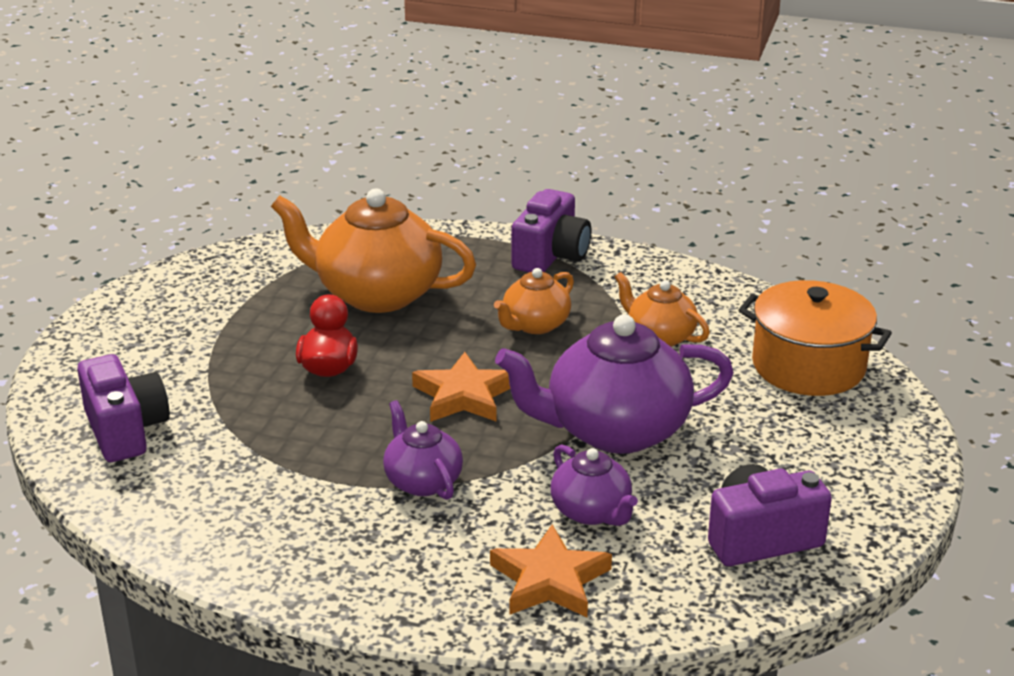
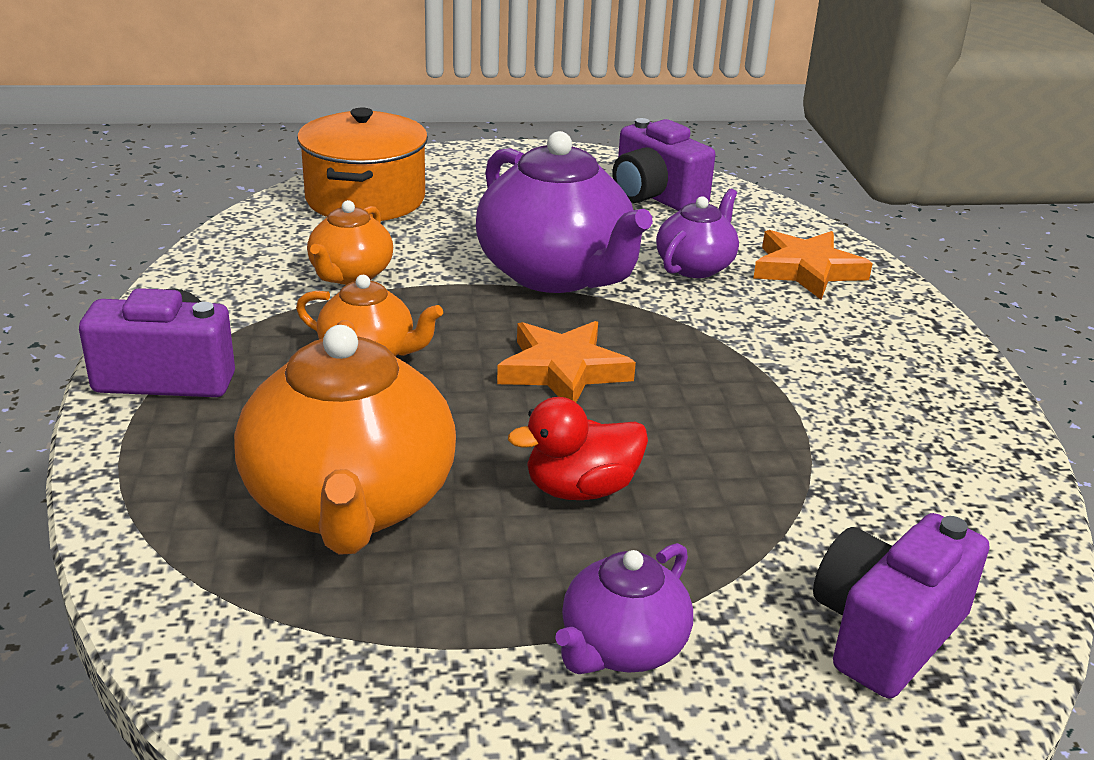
camera: 115 degrees left, 0 degrees up
purple teapot [383,400,463,500] -> purple teapot moved to [555,543,693,674]

